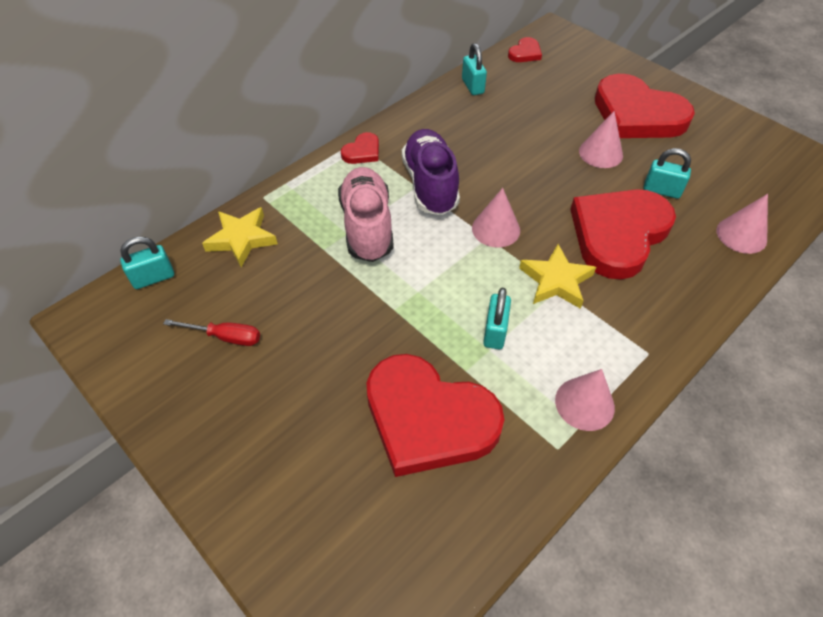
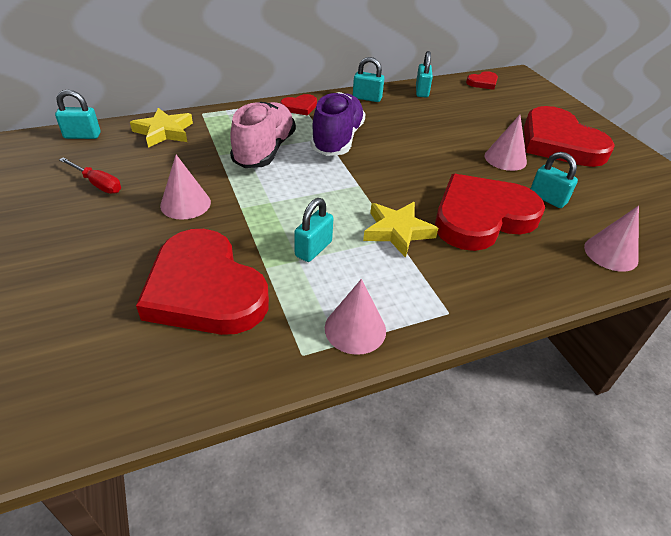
camera: 20 degrees right, 10 degrees down
pink cone [472,188,520,248] -> pink cone moved to [160,155,211,220]
none -> turquoise padlock [353,57,384,102]

